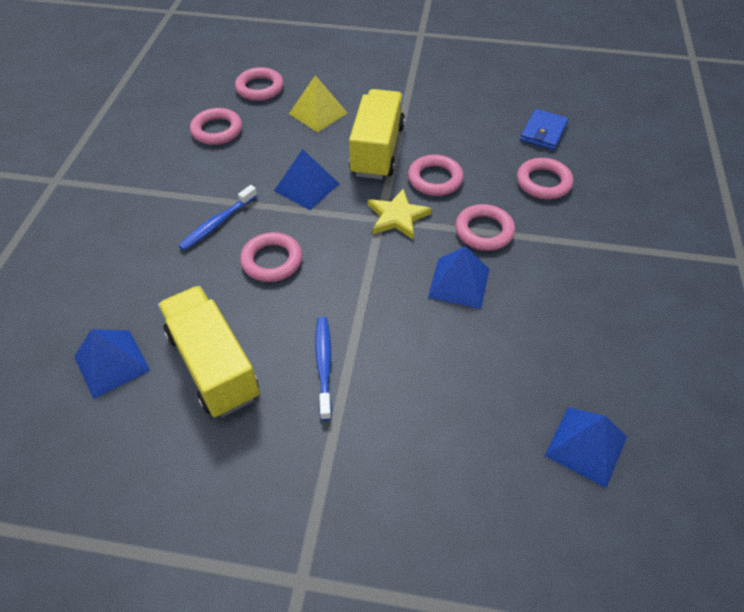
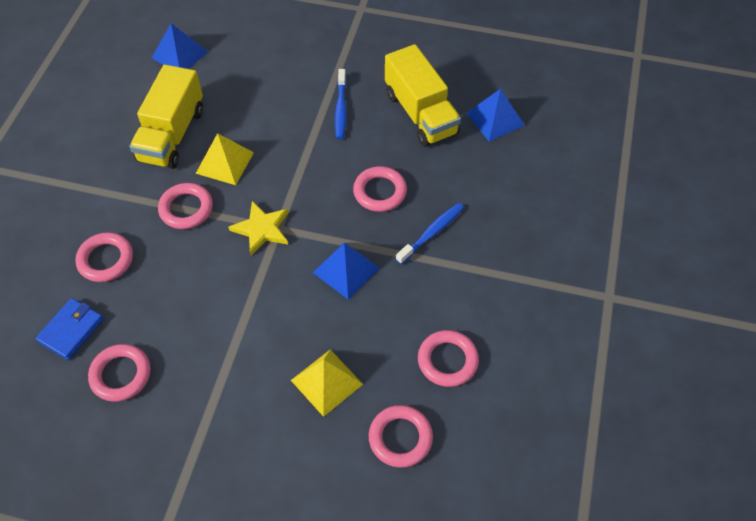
camera: 175 degrees left, 5 degrees up
yellow truck [349,89,405,179] -> yellow truck moved to [130,65,203,169]
pink ring [408,155,463,196] -> pink ring moved to [88,344,151,402]
blue pyramid [428,246,489,309] -> yellow pyramid [196,133,254,185]

